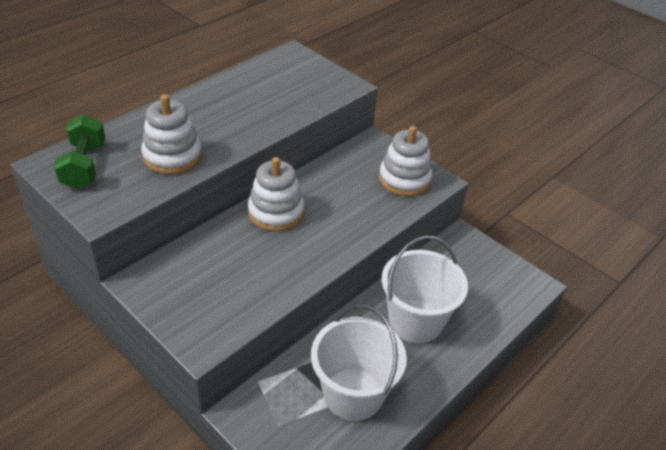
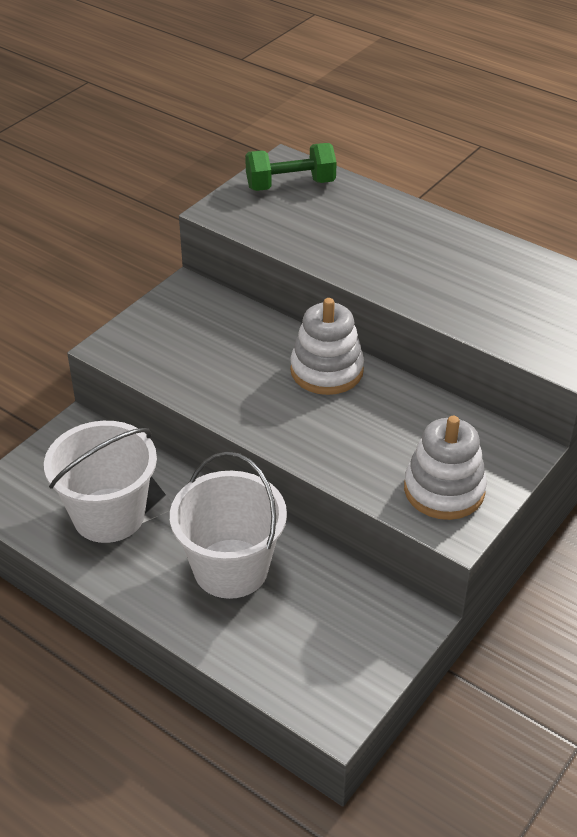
camera: 85 degrees right, 0 degrees up
white stacking toy [141,94,202,174] -> none

